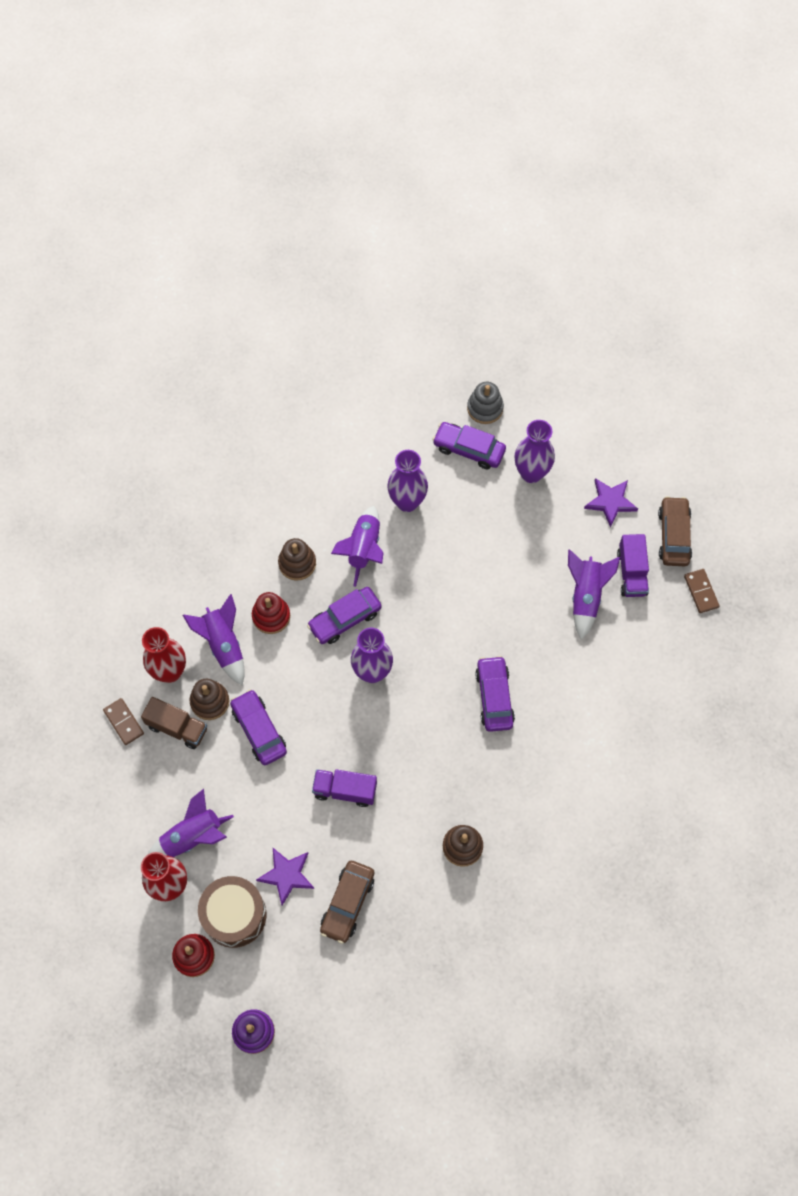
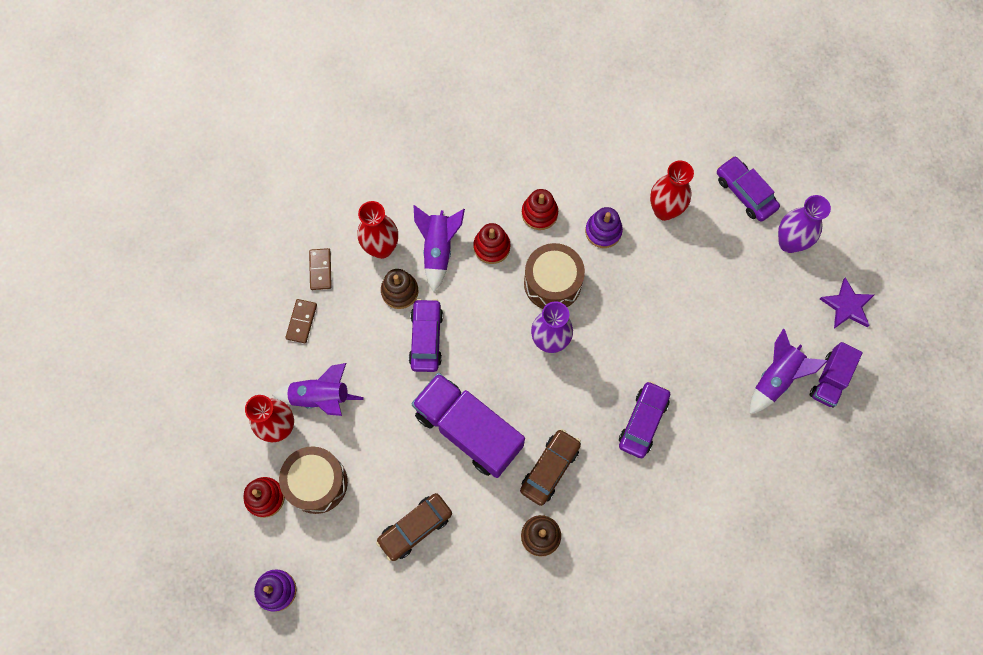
camera: 30 degrees right, 5 degrees up
brown truck [141,697,207,749] -> none
purple star [256,848,314,905] -> none
brown stacking toy [278,538,316,580] -> red stacking toy [522,189,558,230]
purple car [307,587,382,644] -> brown drum [524,243,585,309]
purple truck [312,769,377,807] -> purple truck [412,373,525,478], size x1.83
purple rocket [331,506,384,587] -> purple stacking toy [585,207,623,248]
purple vase [387,450,428,512] -> red vase [650,161,694,221]
grey stacking toy [467,382,504,424] -> none
brown car [658,496,692,566] -> brown car moved to [520,429,581,506]
brown domino [684,569,719,613] -> brown domino moved to [285,299,317,343]

